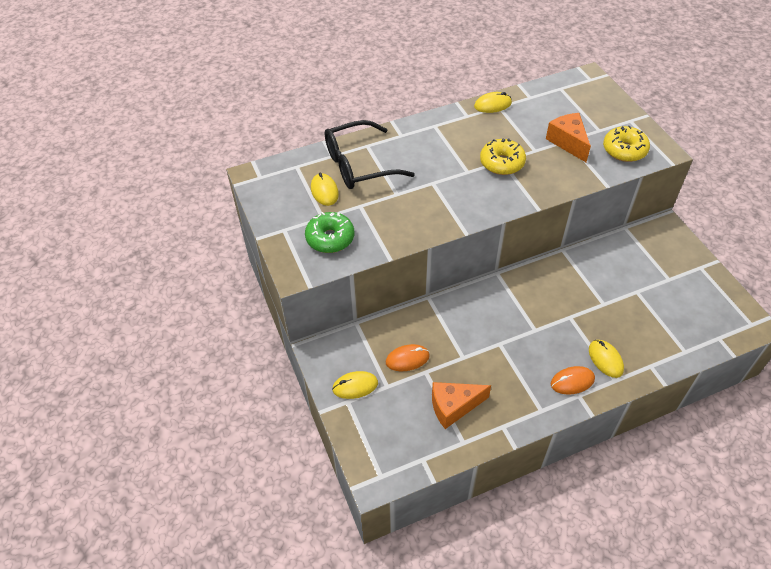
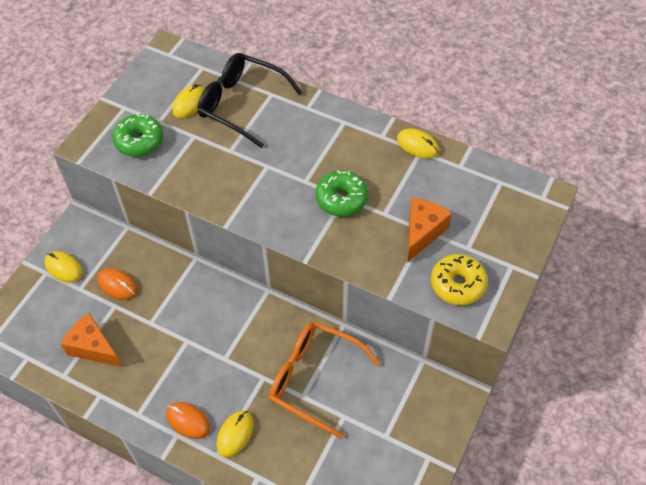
camera: 50 degrees right, 5 degrees up
yellow donut [480,138,526,175] -> green donut [315,170,368,217]
none -> orange glasses [269,322,381,439]

